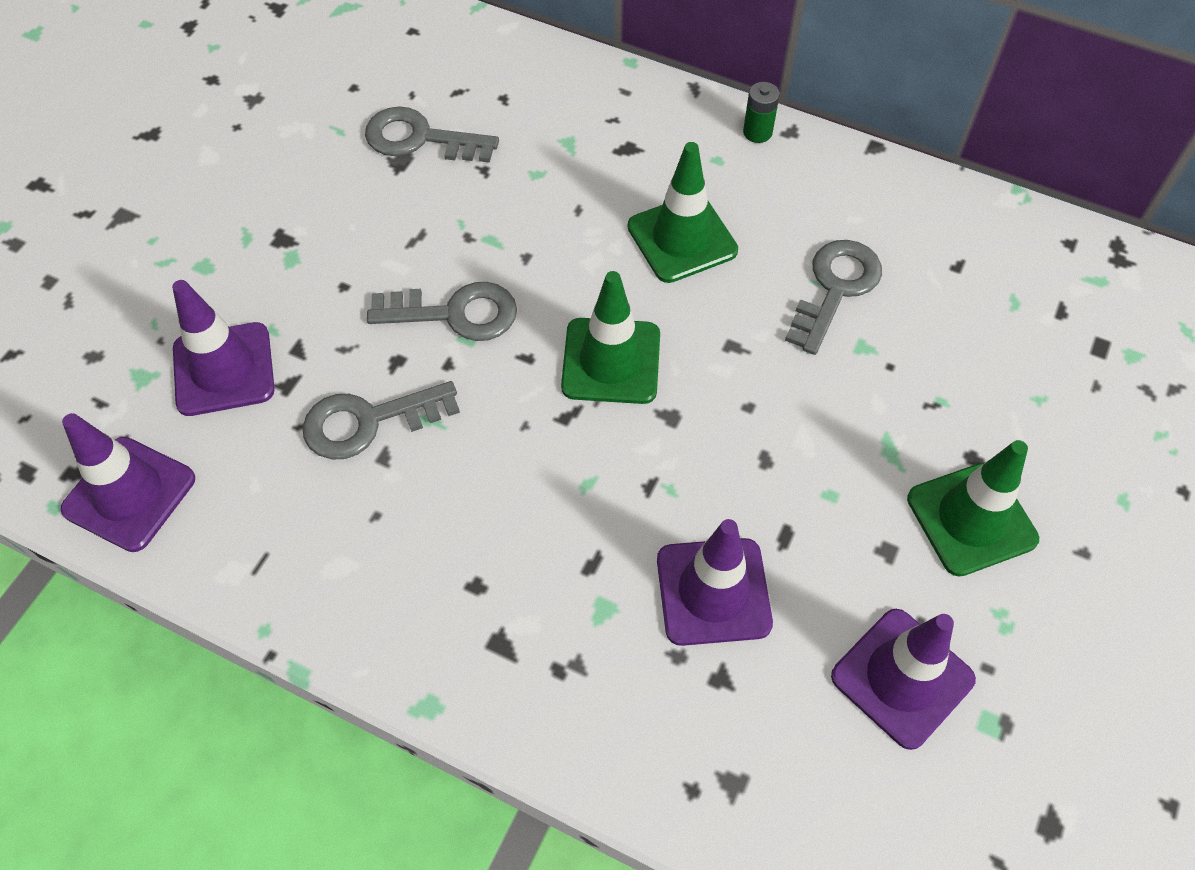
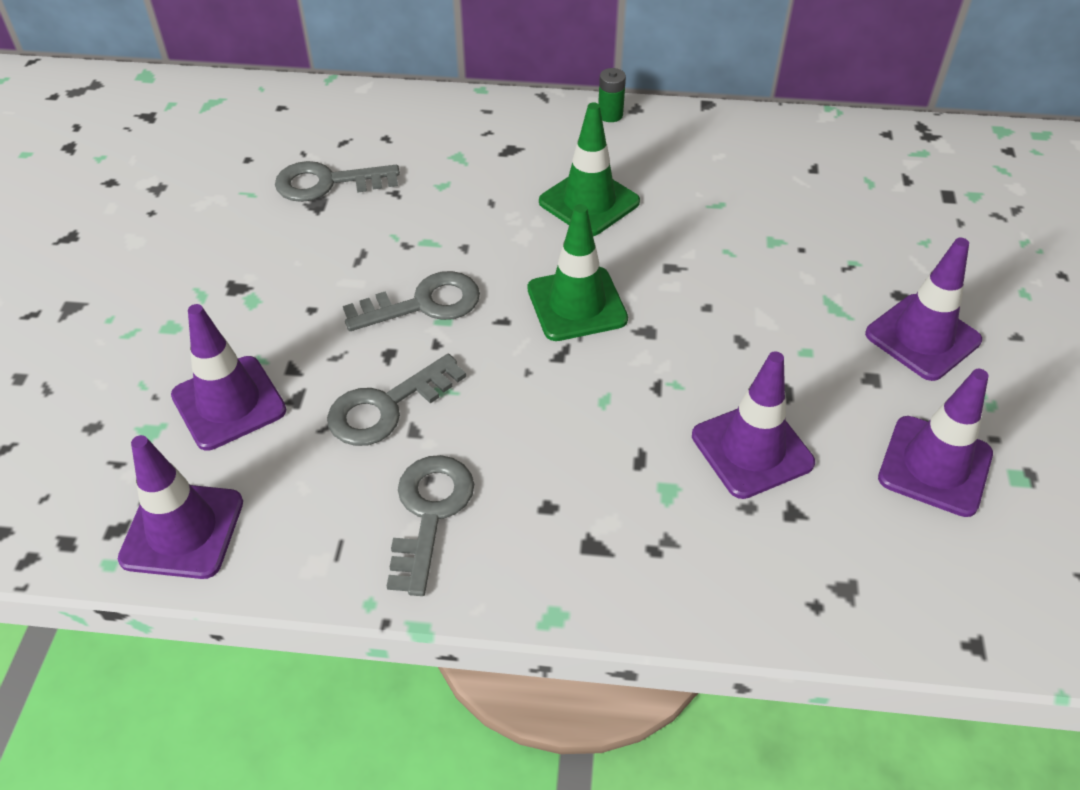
camera: 20 degrees left, 10 degrees down
grey key [785,240,882,355] -> grey key moved to [387,455,474,596]
green traffic cone [907,440,1039,577] -> purple traffic cone [865,238,982,381]

